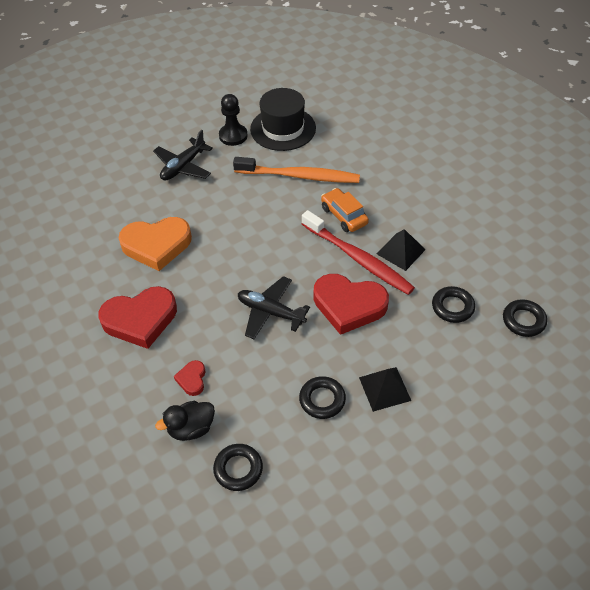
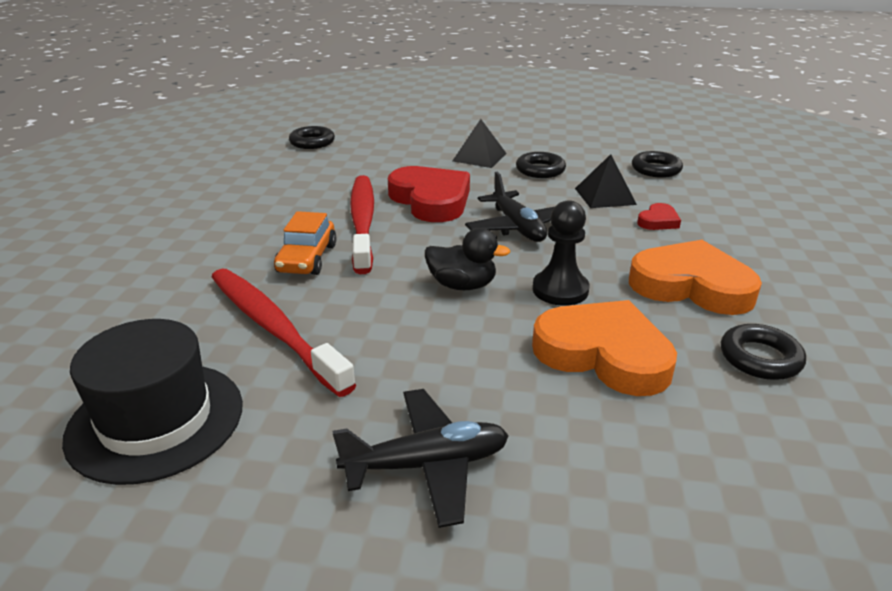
camera: 140 degrees left, 20 degrees down
red heart [98,286,177,349] -> orange heart [629,240,762,315]
black duck [155,401,215,441] -> black duck moved to [425,228,510,290]
black pawn [219,94,248,146] -> black pawn moved to [533,200,589,306]
orange toothbrush [233,157,360,183] -> red toothbrush [212,269,356,397]
black pyramid [377,229,426,271] -> black pyramid moved to [575,154,637,208]
black ring [432,286,475,323] -> black ring moved to [721,324,806,380]

